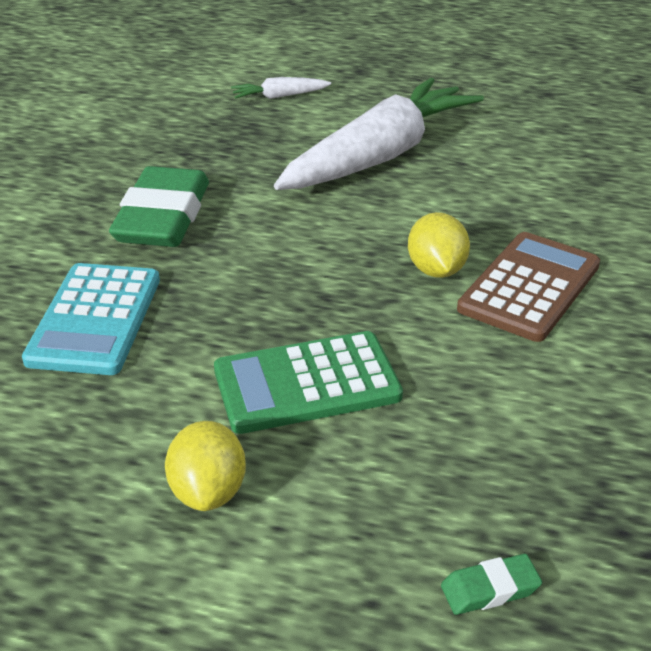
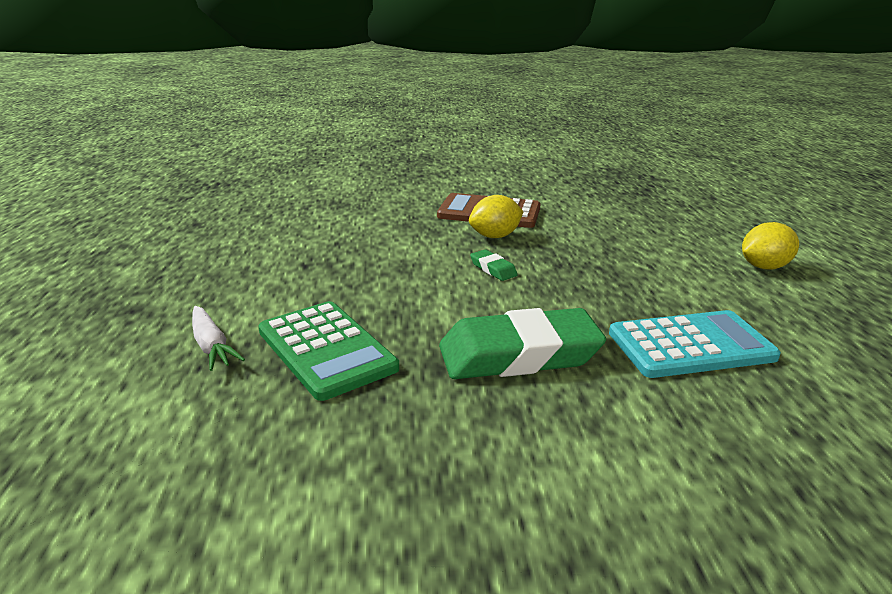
camera: 110 degrees left, 10 degrees down
green calculator [214,331,403,434] -> green calculator moved to [258,301,399,401]
white carrot [274,78,484,190] -> none
green eraser [441,554,542,615] -> green eraser moved to [470,249,518,281]

